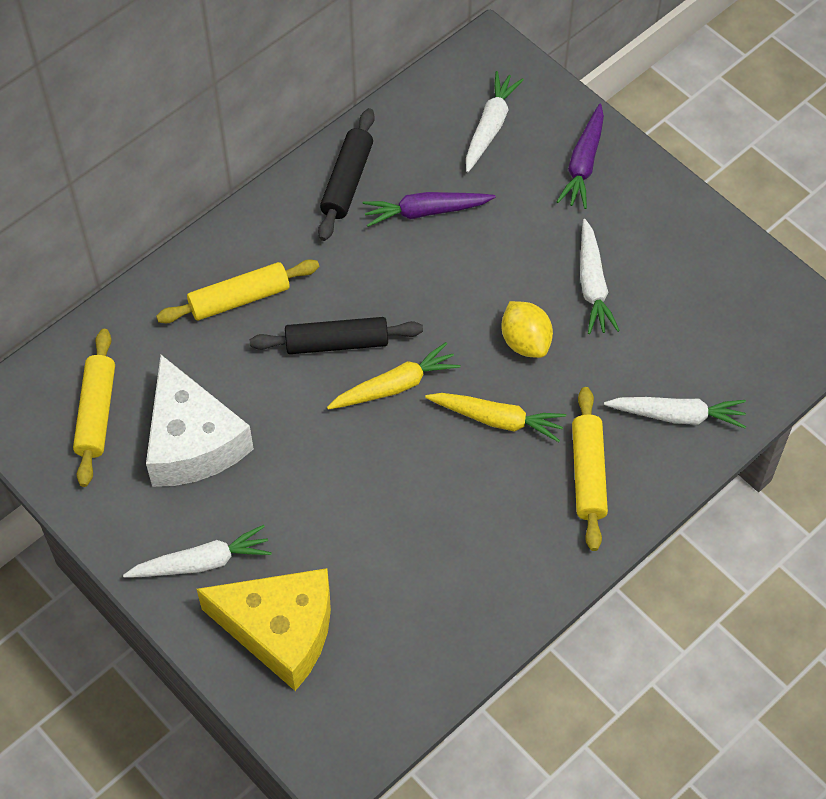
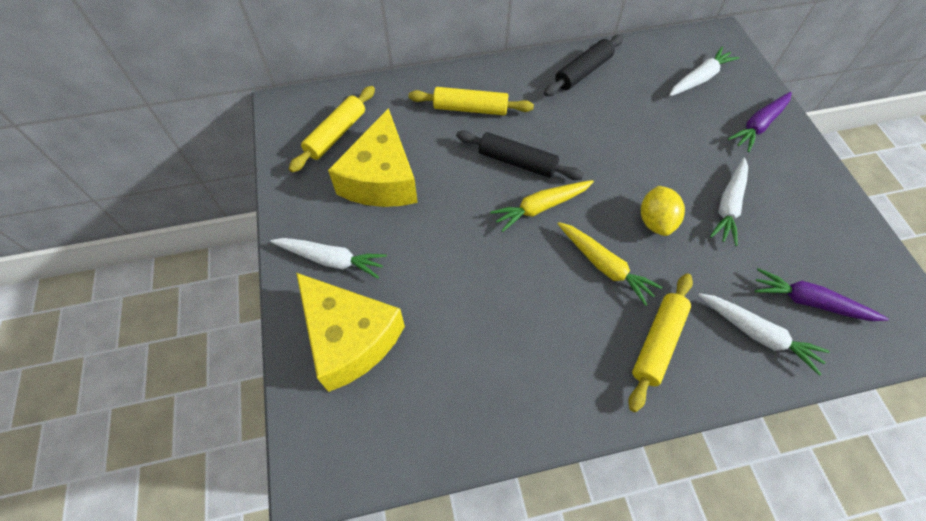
camera: 30 degrees right, 0 degrees up
white cheese [146,355,254,487] -> yellow cheese [328,108,418,207]
yellow carrot [327,342,461,410] -> yellow carrot turned 150 degrees clockwise [490,180,594,232]
purple carrot [362,192,496,227] -> purple carrot moved to [755,268,889,321]

